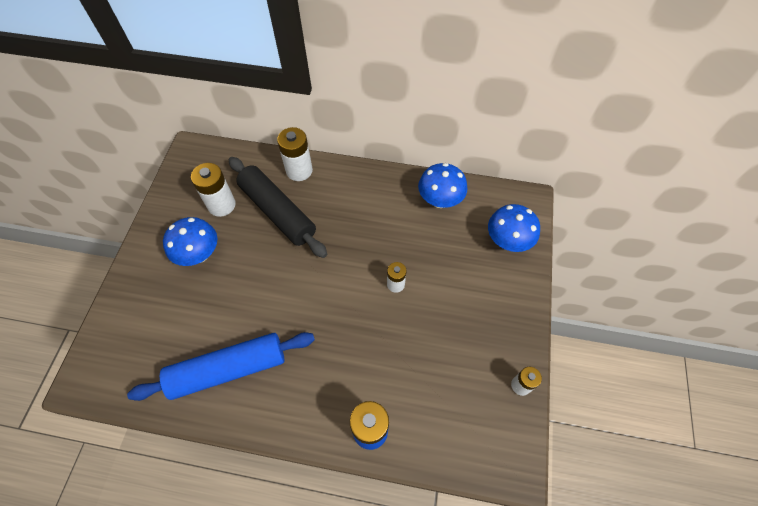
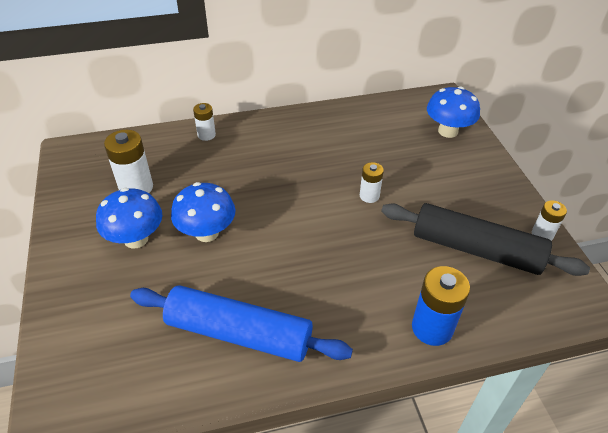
camera: 25 degrees left, 15 degrees down
blue rolling pin [127,332,315,401] -> blue rolling pin turned 60 degrees clockwise [130,285,353,362]
black rolling pin [229,157,327,258] -> black rolling pin moved to [381,203,590,276]
white battery [277,127,313,181] -> white battery [193,103,216,141], size x0.60
blue mushroom [418,163,468,208] -> blue mushroom moved to [171,182,235,242]

